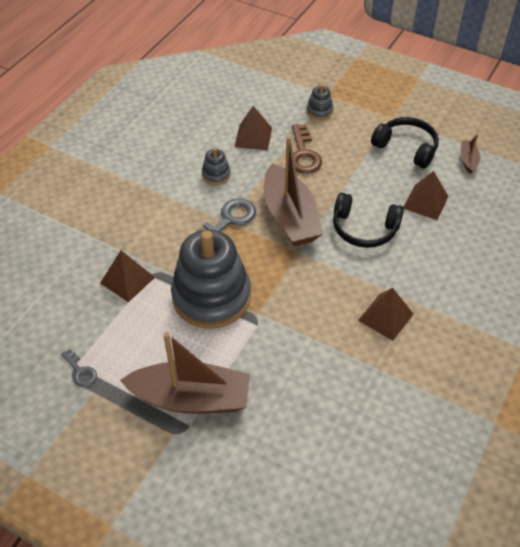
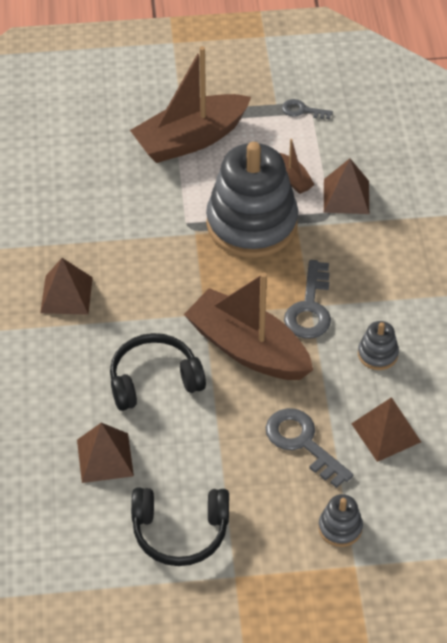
camera: 145 degrees right, 0 degrees up
brown key [292,124,322,174] -> grey key [266,408,353,488]
brown boat [461,134,480,174] -> brown boat moved to [279,139,315,194]

